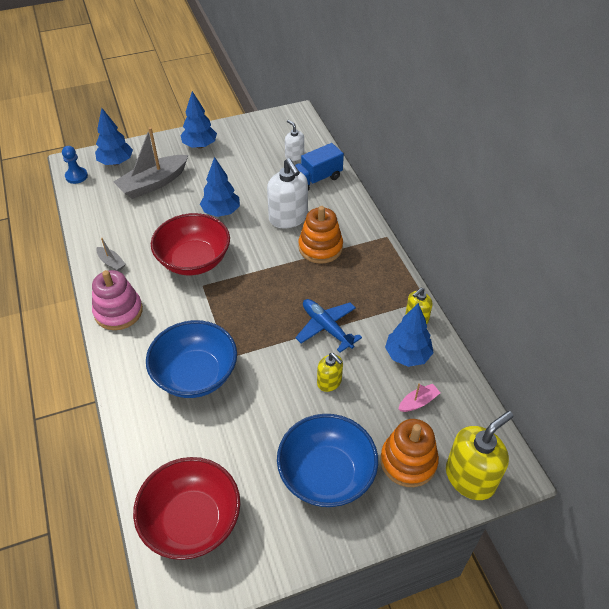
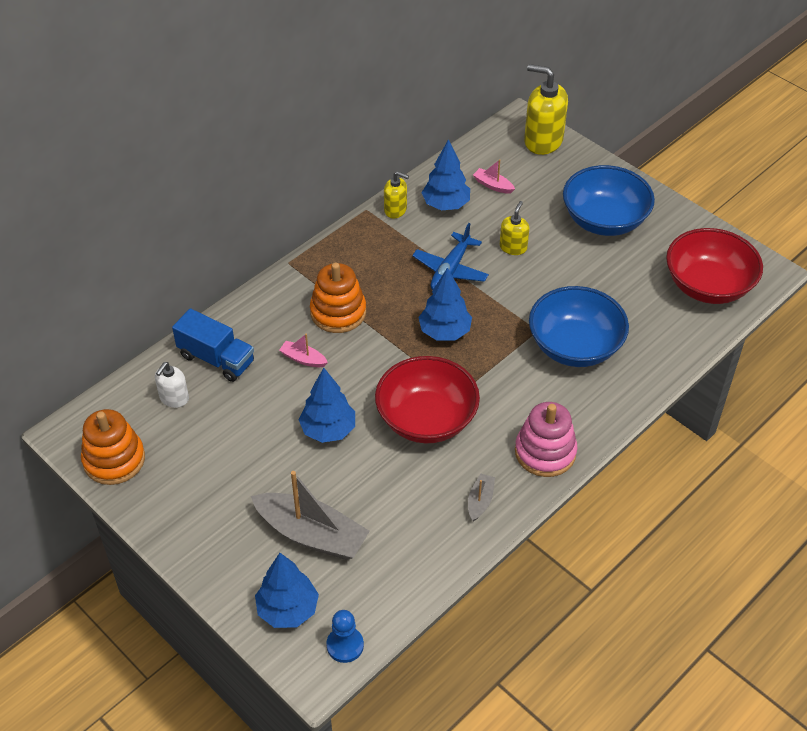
camera: 115 degrees left, 0 degrees up
blue tree [180,91,217,149] -> blue tree moved to [418,267,472,340]
white soap dispenser [267,158,308,229] -> pink boat [279,334,328,367]
orange stacking toy [380,419,439,487] -> orange stacking toy moved to [81,409,145,485]

